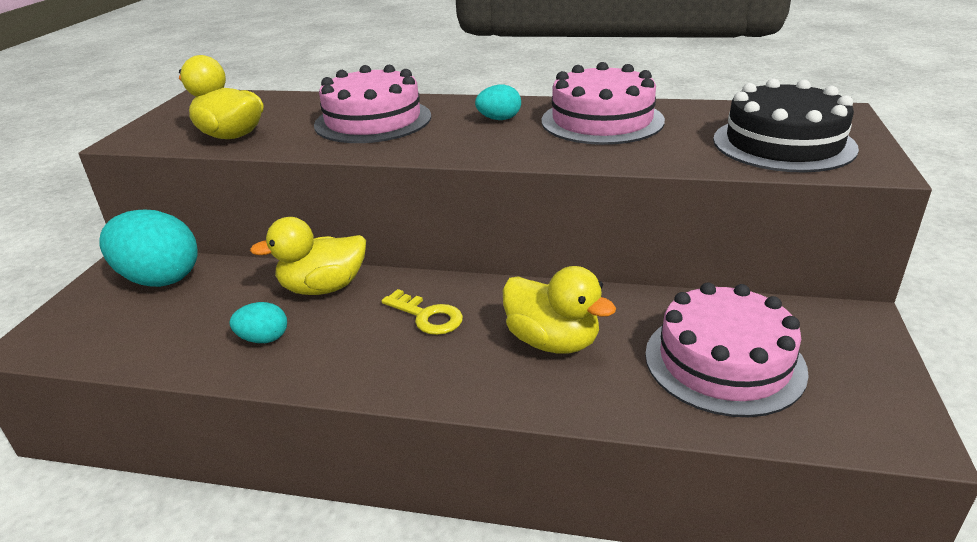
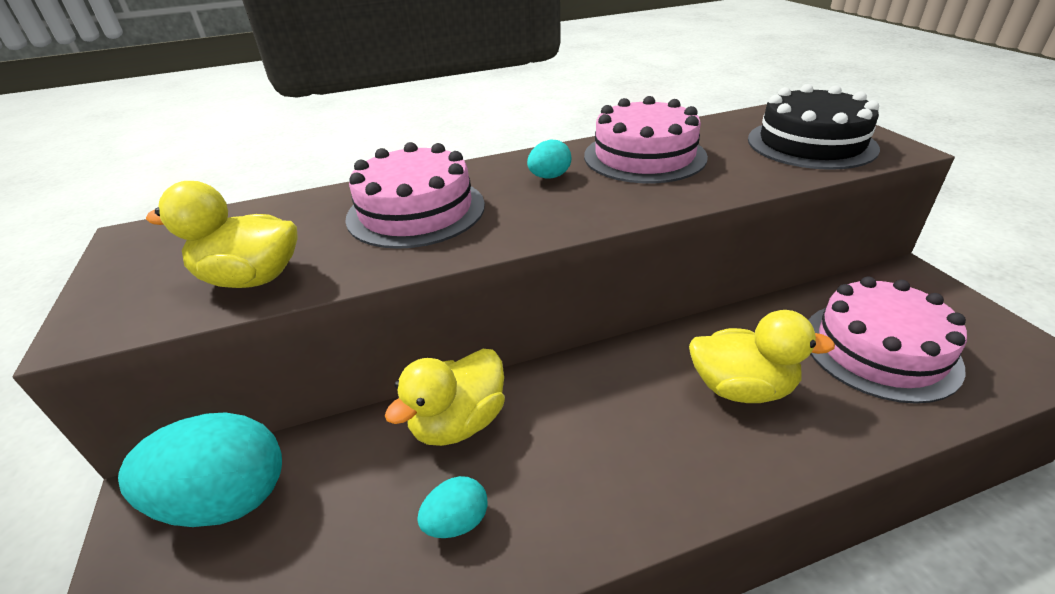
camera: 30 degrees left, 5 degrees up
yellow key [382,289,463,335] -> none

